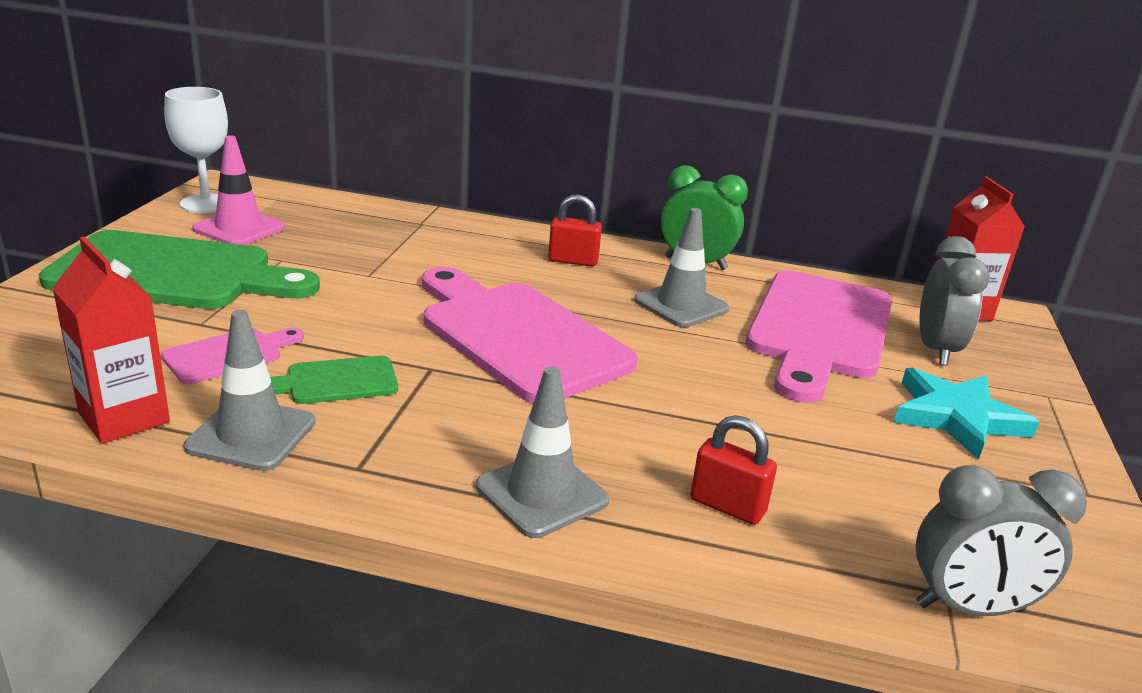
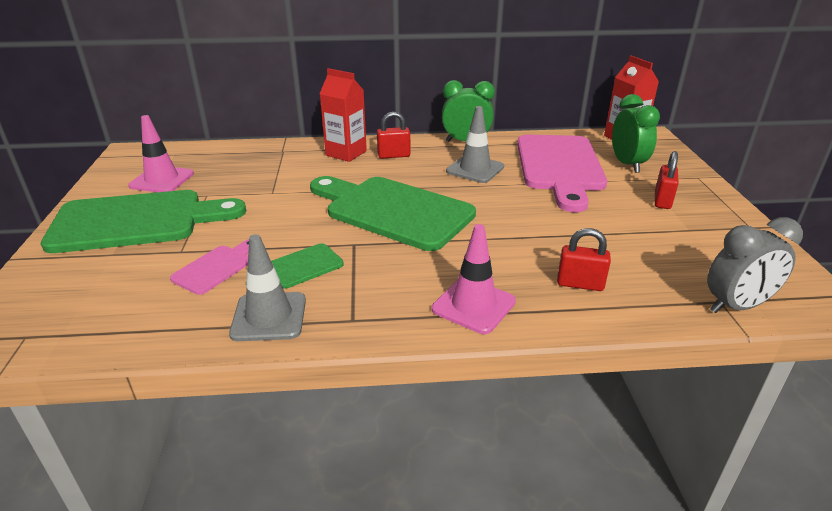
camera: 15 degrees left, 5 degrees up
red carton [52,237,170,444] -> red carton moved to [320,68,367,162]
white goblet [164,87,228,213] -> none
pink cutting board [422,267,637,403] -> green cutting board [310,176,476,251]
grey traffic cone [476,366,609,538] -> pink traffic cone [432,224,516,334]
turquoise star [894,368,1040,460] -> red padlock [655,151,679,209]
grey clock [919,236,990,366] -> green clock [612,94,660,173]

